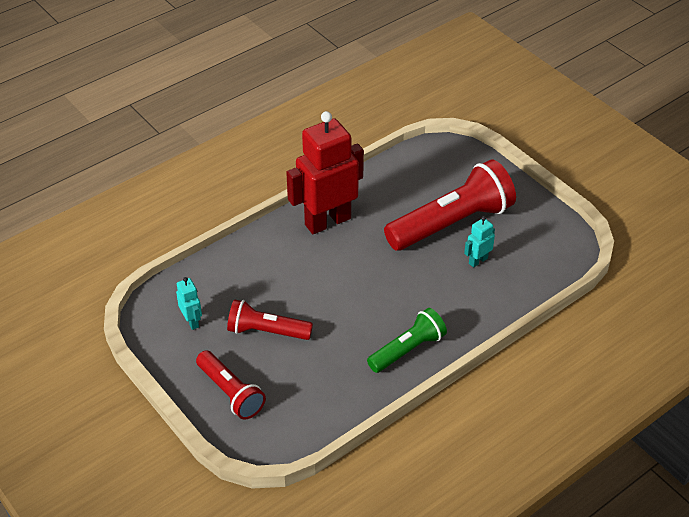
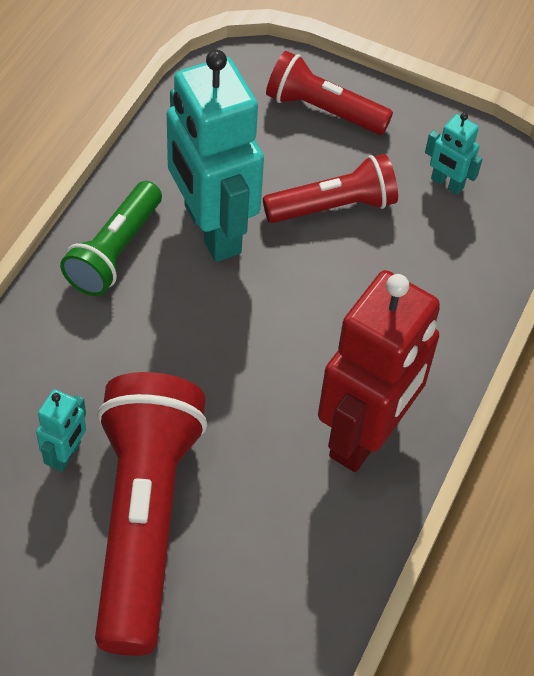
camera: 150 degrees right, 10 degrees up
red flashlight [384,159,516,251] -> red flashlight turned 150 degrees clockwise [95,372,207,656]
none -> turquoise robot [167,50,264,262]

